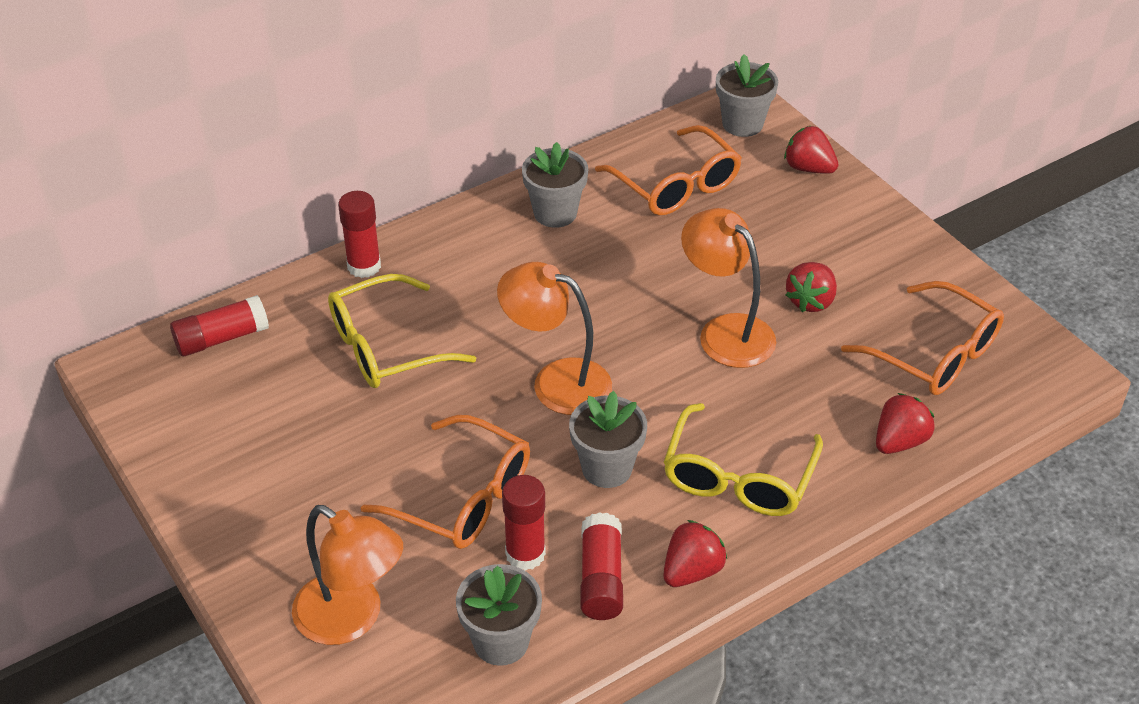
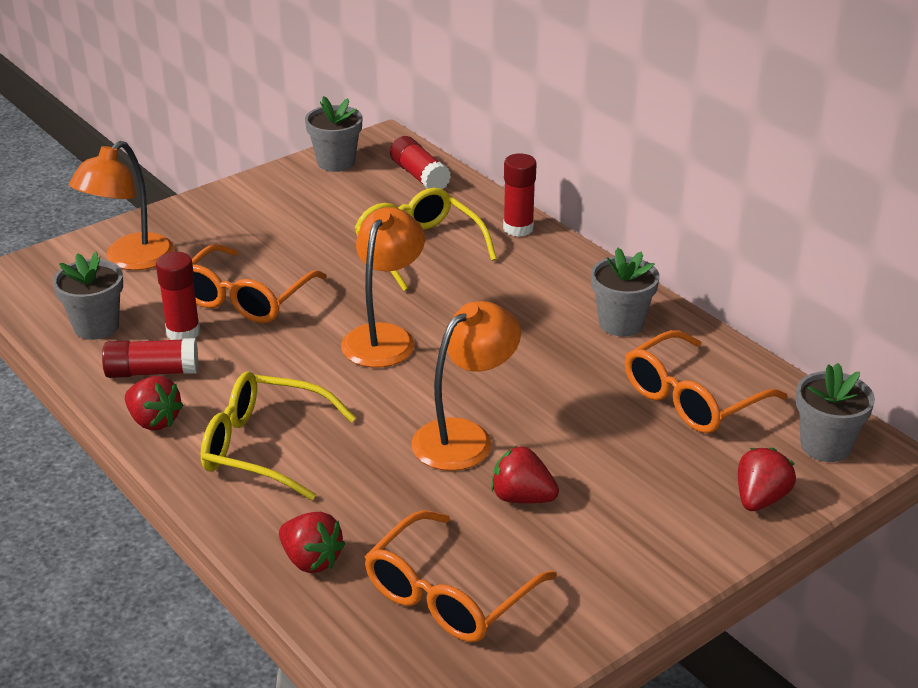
camera: 85 degrees right, 10 degrees down
grey flower pot [569,391,647,488] -> grey flower pot moved to [305,96,362,172]

